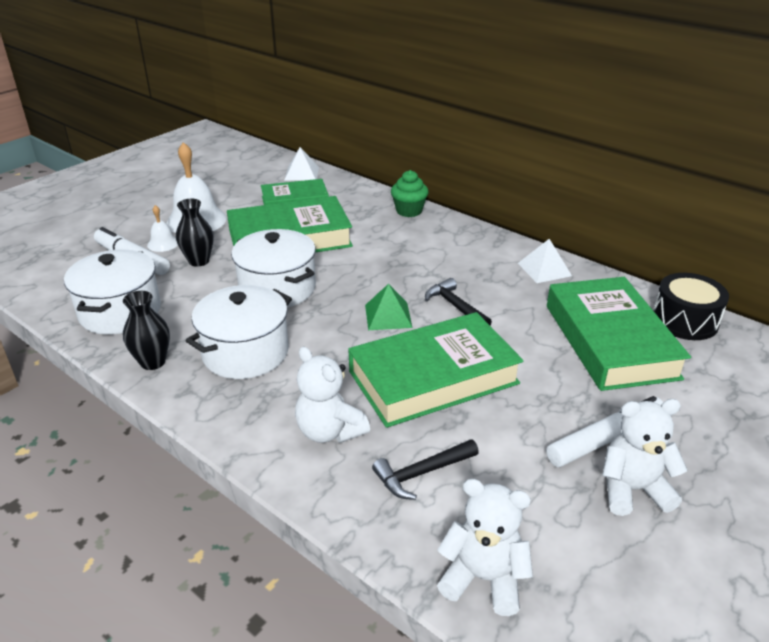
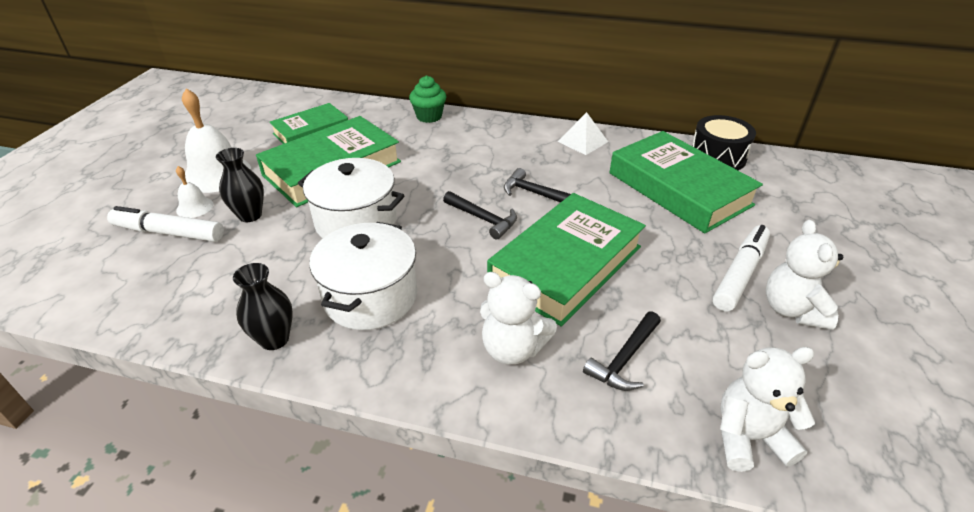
camera: 25 degrees left, 5 degrees up
white pot [64,249,161,334] -> none
white pyramid [284,147,319,181] -> none
green pyramid [365,284,412,330] -> black hammer [443,191,517,239]
white teddy bear [602,399,687,516] -> white teddy bear turned 60 degrees counterclockwise [766,220,843,330]

